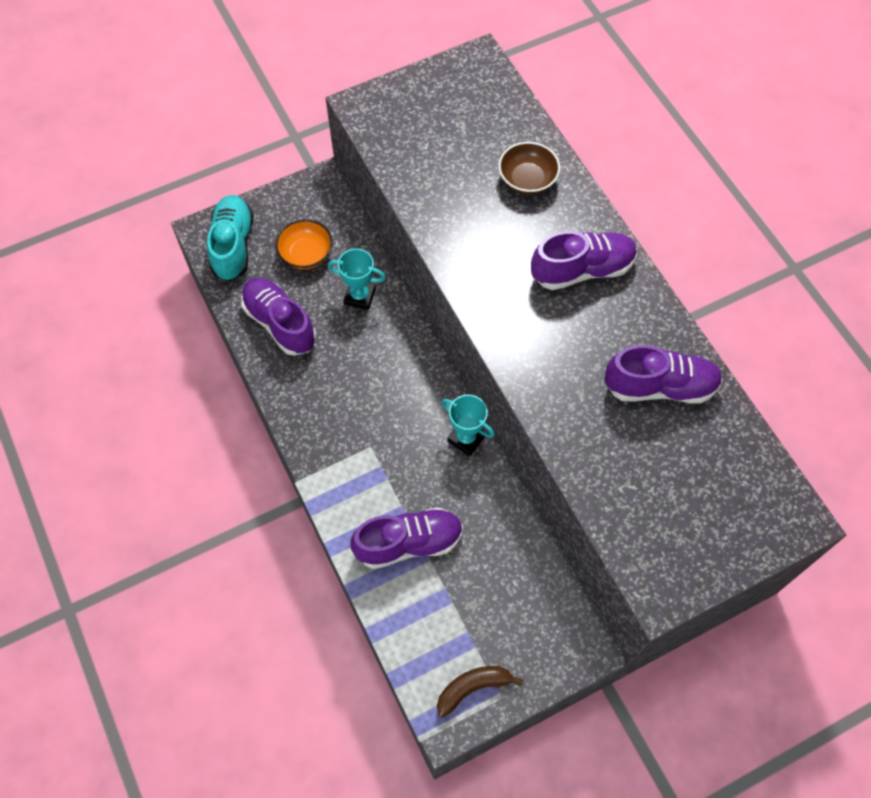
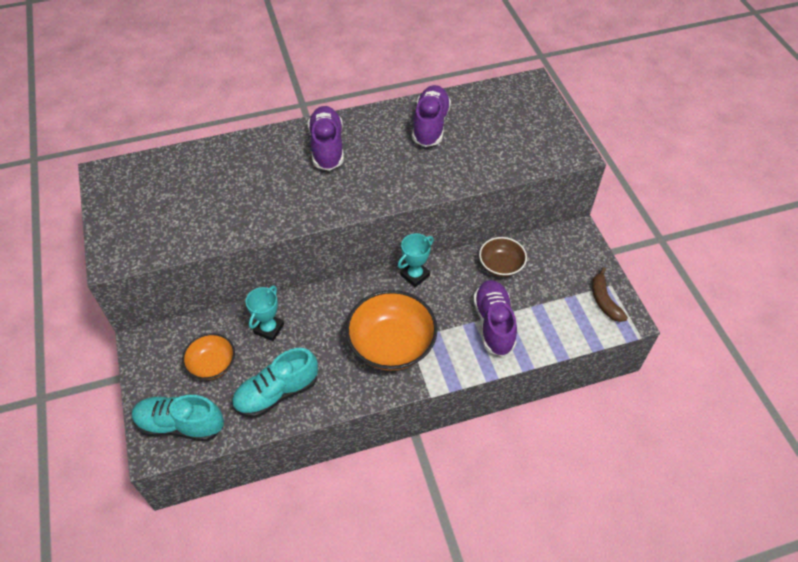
camera: 80 degrees left, 10 degrees down
purple shoe [241,278,316,356] -> turquoise shoe [232,348,318,418]
brown bowl [498,142,560,194] -> brown bowl moved to [479,237,527,277]
none -> orange bowl [346,290,438,371]

